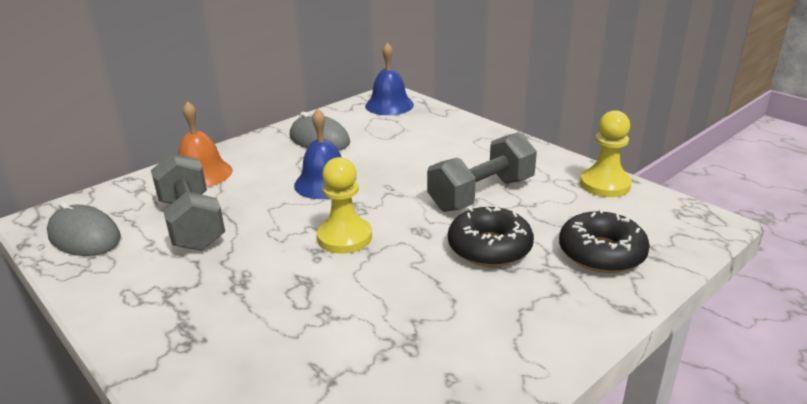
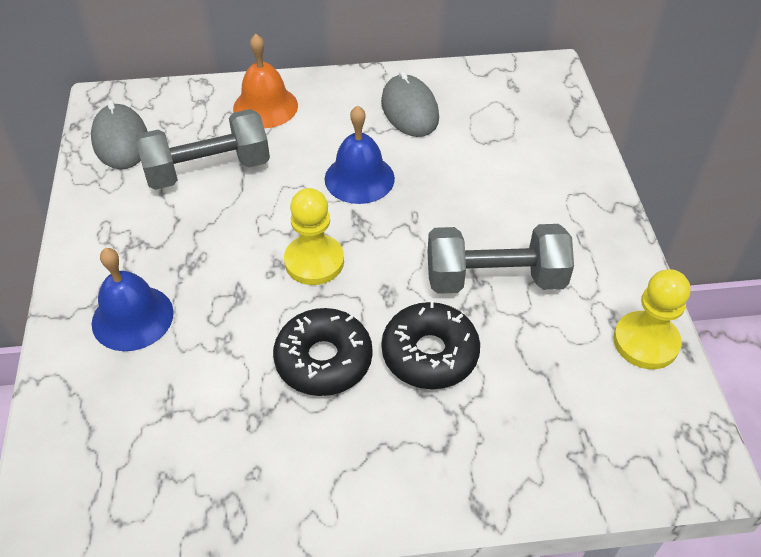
camera: 35 degrees right, 20 degrees up
grey dumbbell [151,153,225,251] -> grey dumbbell turned 60 degrees clockwise [136,109,270,190]
blue bell [365,43,414,115] -> blue bell moved to [92,248,174,351]
black donut [559,209,650,273] -> black donut moved to [273,308,373,396]

